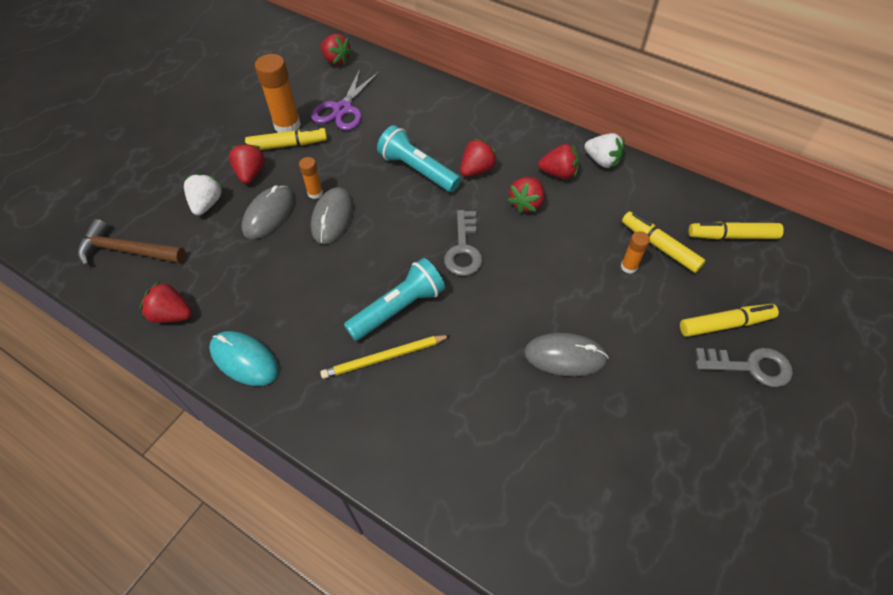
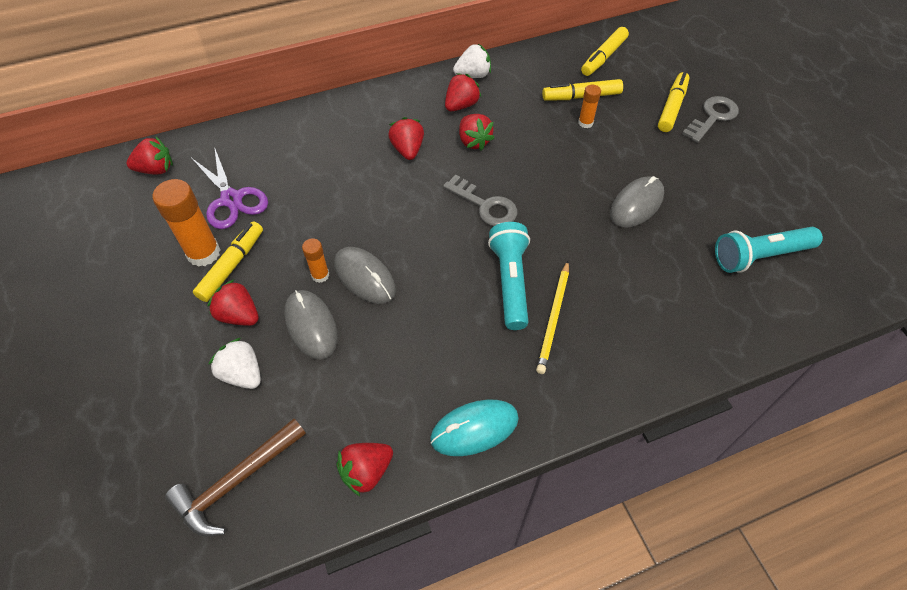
camera: 55 degrees left, 0 degrees up
turquoise flashlight [377,125,461,192] -> turquoise flashlight moved to [715,227,823,273]

